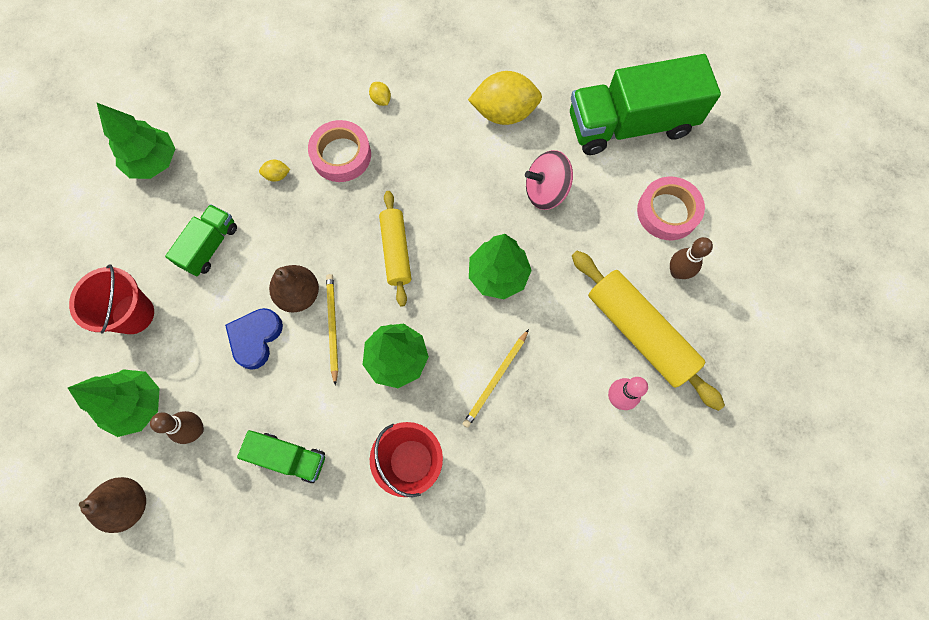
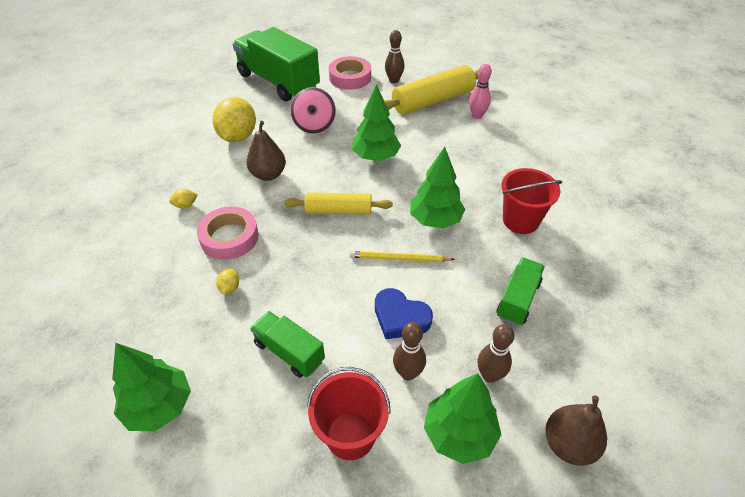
camera: 80 degrees left, 25 degrees down
brown pear [269,265,319,312] -> brown pear moved to [247,121,286,181]
yellow pencil [463,329,529,428] -> none
green truck [570,54,721,155] -> green truck turned 135 degrees clockwise [233,27,320,101]
none -> brown bowling pin [393,322,426,380]

